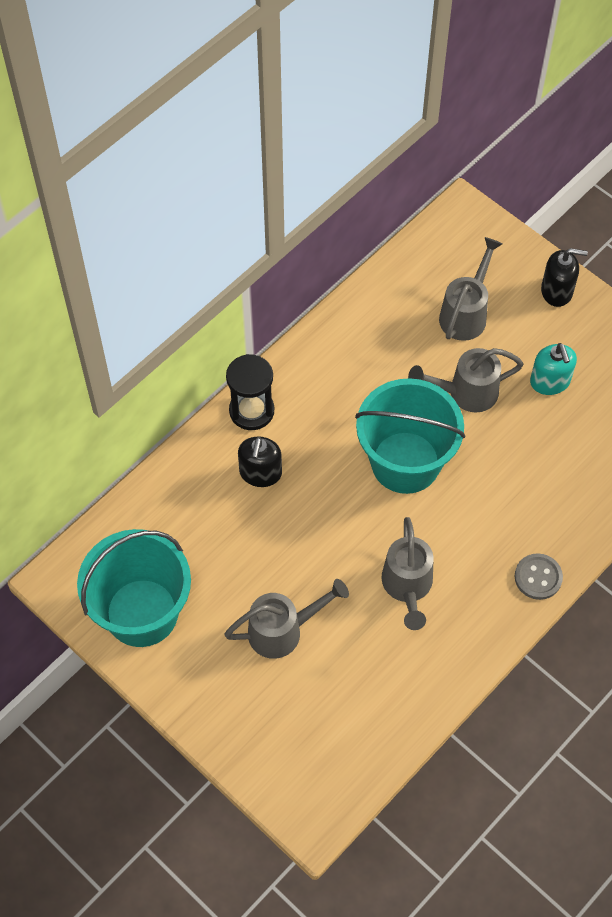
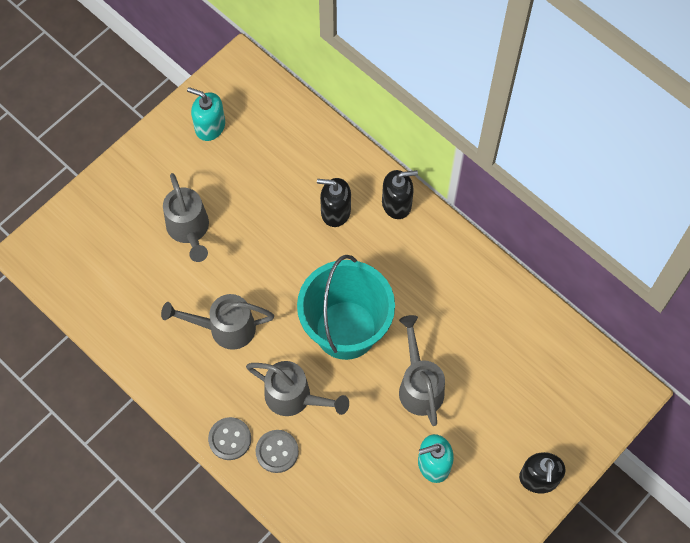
camera: 90 degrees right, 5 degrees up
turquoise bucket [77,529,191,647] -> turquoise soap dispenser [187,87,225,141]
black hourglass [226,354,274,430] -> black soap dispenser [382,170,418,219]
grey watering can [439,237,502,341] -> grey watering can moved to [246,361,349,416]
none -> grey button [256,430,299,473]

